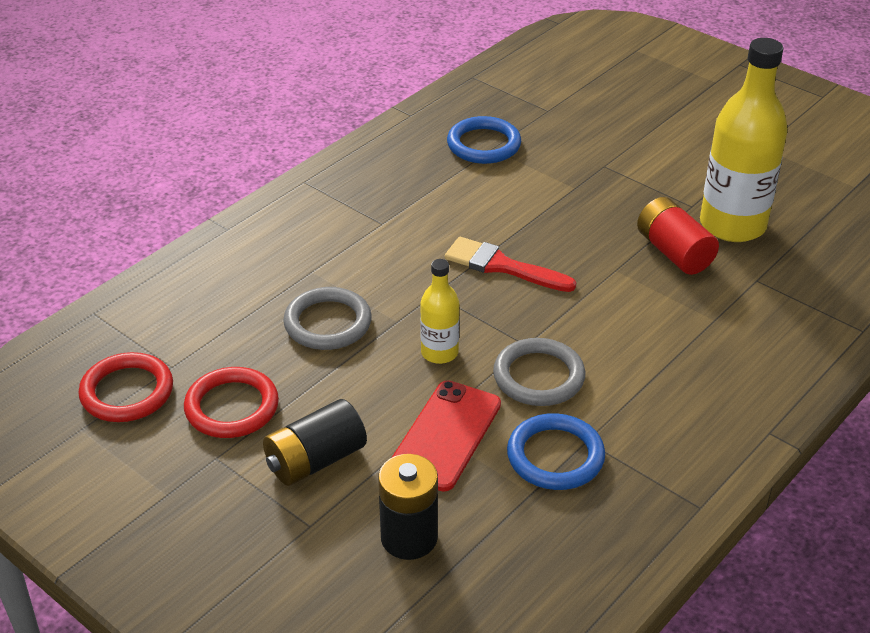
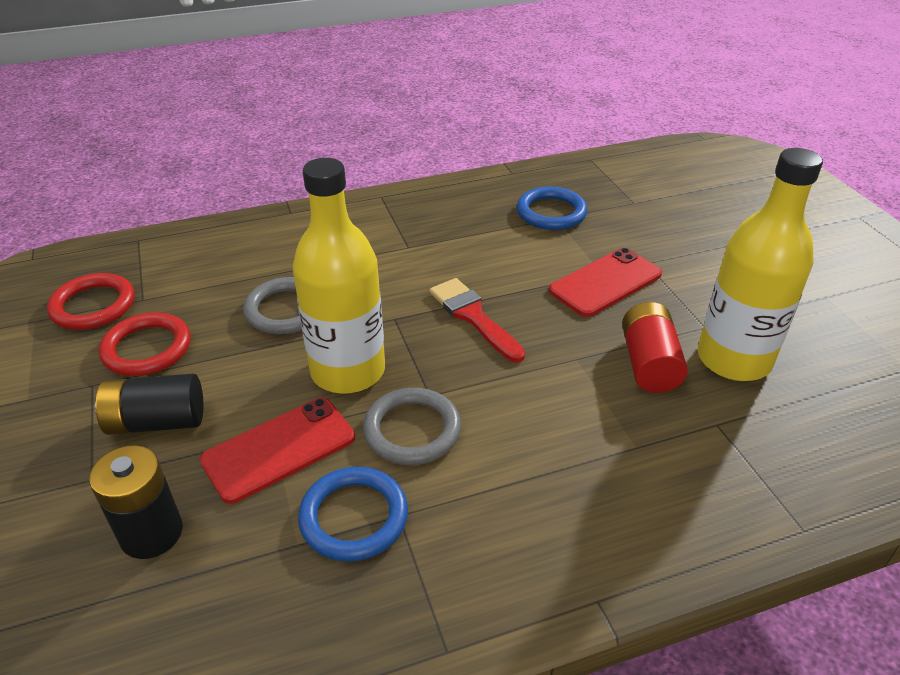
camera: 30 degrees right, 0 degrees up
yellow bottle [420,259,460,364] -> yellow bottle [292,158,385,394], size x1.98
none -> red phone [549,248,662,317]

